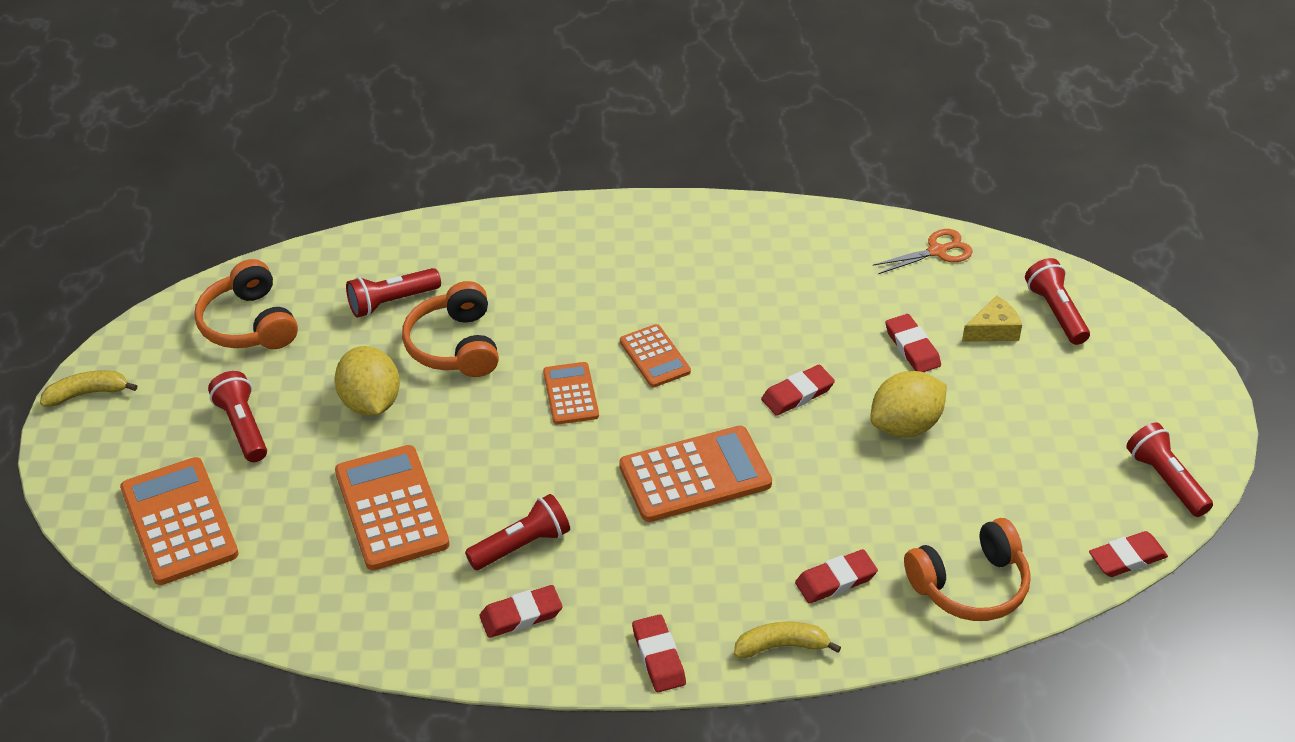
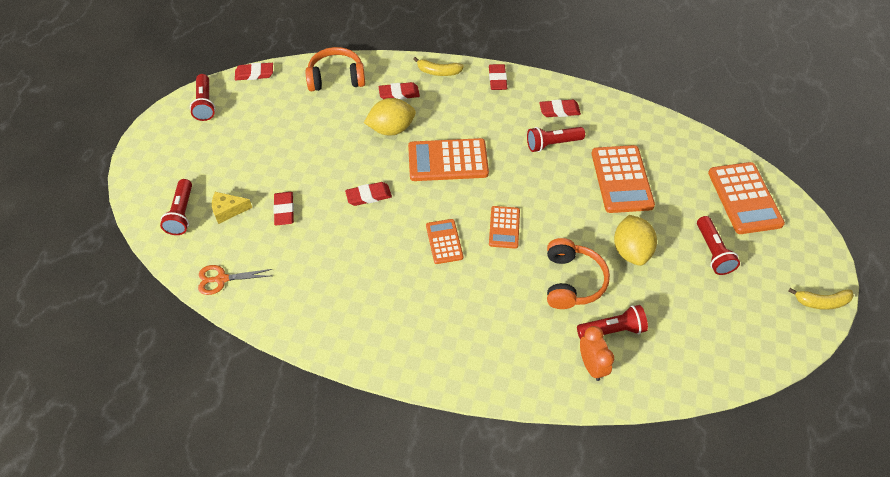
camera: 165 degrees left, 10 degrees up
orange headphones [194,259,298,349] -> none
yellow lemon [870,371,947,437] -> yellow lemon moved to [364,98,416,136]
none -> orange clock [580,326,614,381]

